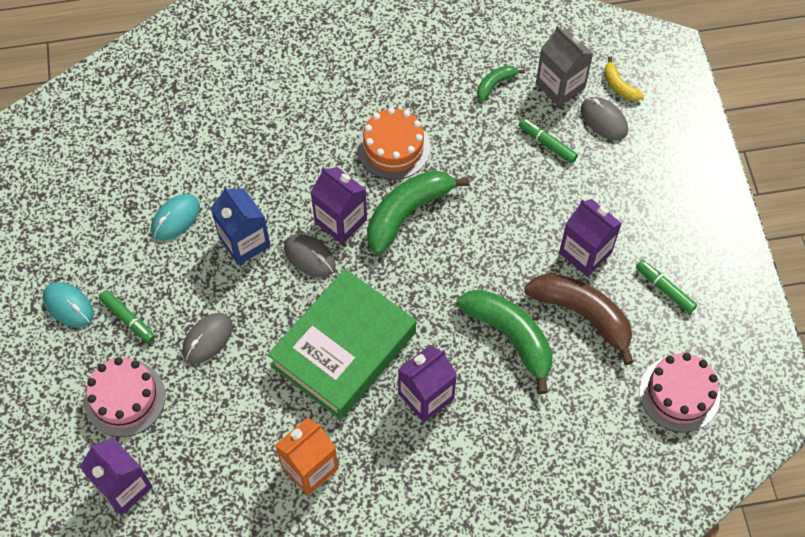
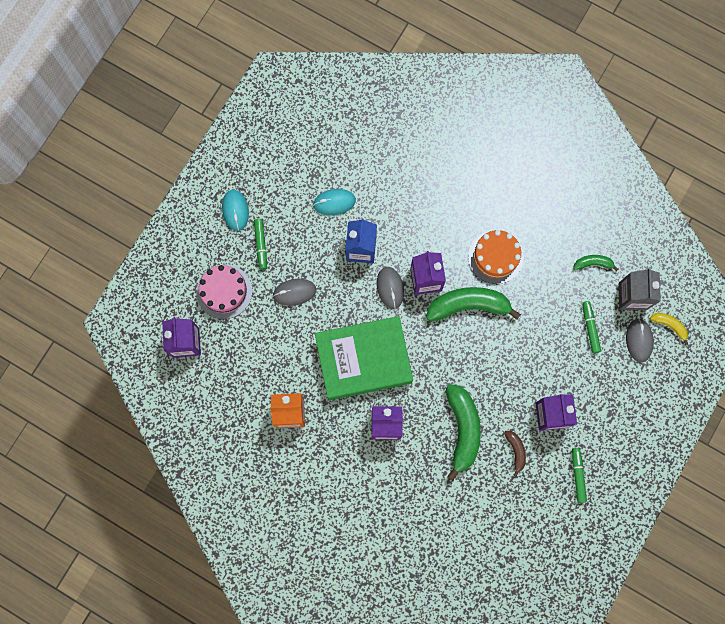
camera: 40 degrees right, 15 degrees up
brown banana [524,273,634,365] -> brown banana [504,431,526,477], size x0.48
yellow banana [604,57,644,101] -> yellow banana turned 120 degrees clockwise [650,313,688,345]
pink cake [640,353,720,432] -> none

